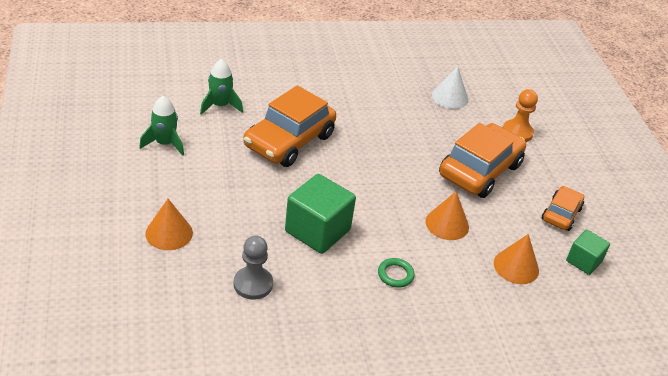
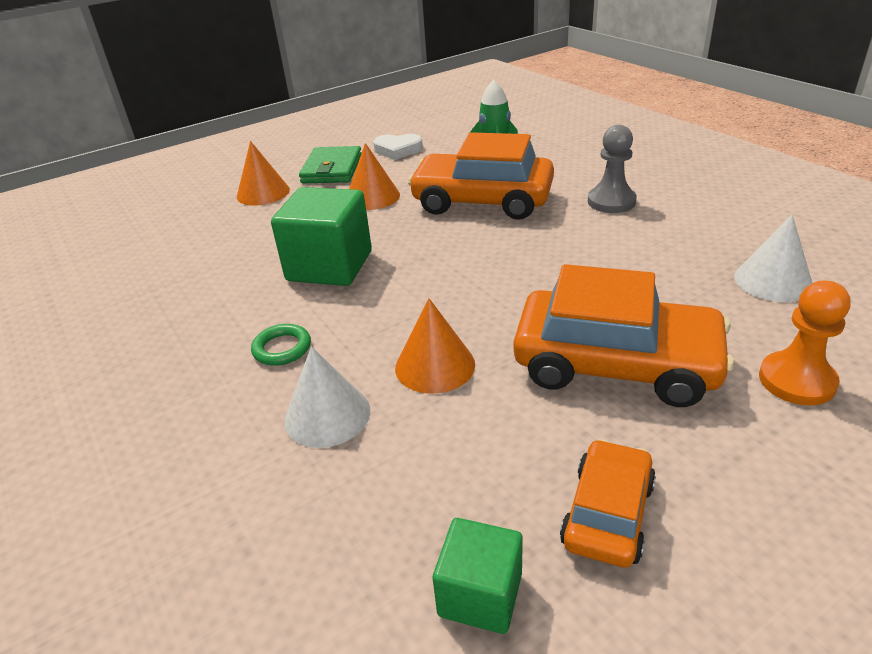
camera: 75 degrees right, 5 degrees down
green rocket [139,96,184,156] -> white heart [373,134,423,160]
grey pawn [234,236,273,300] -> grey pawn moved to [588,125,637,213]
orange cone [494,234,539,284] -> orange cone moved to [349,143,400,210]
orange car [542,186,584,231] -> orange car turned 75 degrees counterclockwise [560,439,656,568]
none -> white cone [284,346,370,448]
none -> green wallet [299,146,361,183]

